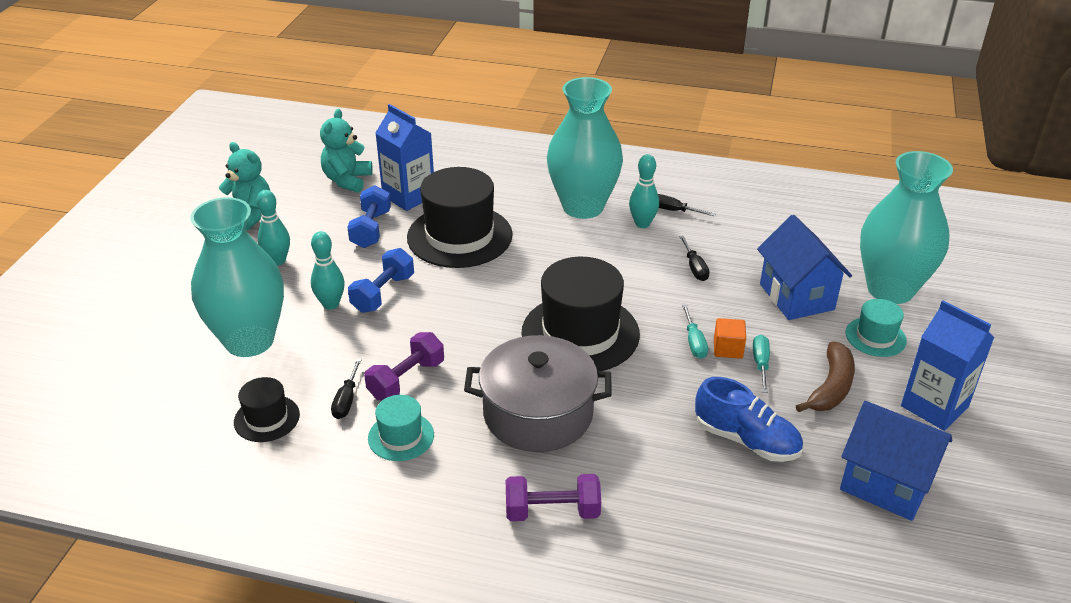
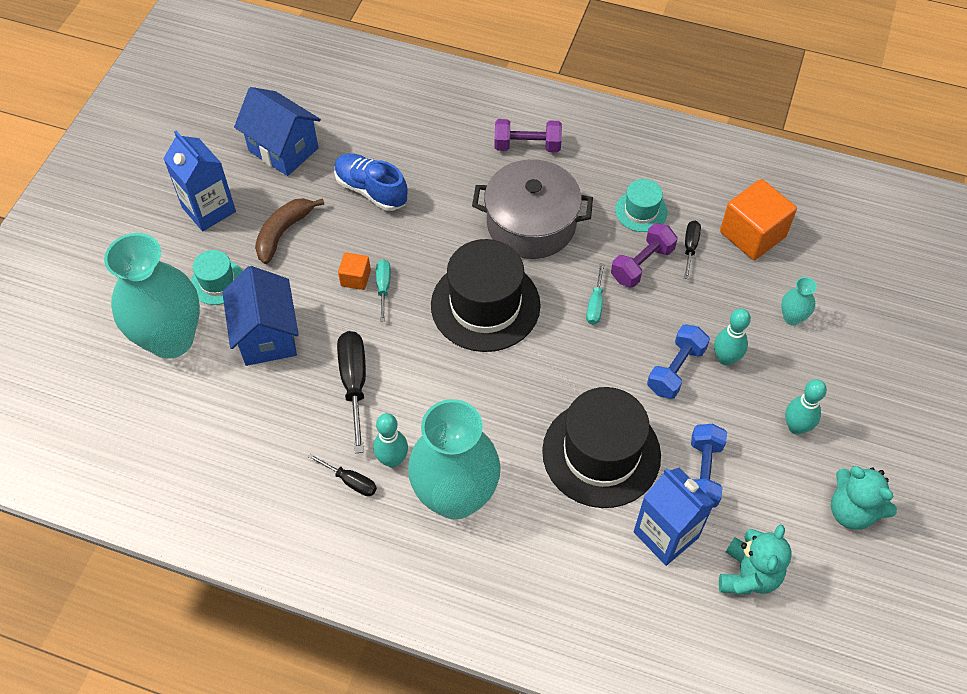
camera: 175 degrees left, 20 degrees up
turquoise vase [190,197,284,357] -> turquoise vase [781,277,817,325], size x0.40
black hat [234,377,300,442] -> orange cube [720,179,797,260]
black screwdriver [679,235,710,281] -> black screwdriver [337,331,366,453], size x1.78
turquoise screwdriver [753,335,770,393] -> turquoise screwdriver moved to [586,263,605,325]

